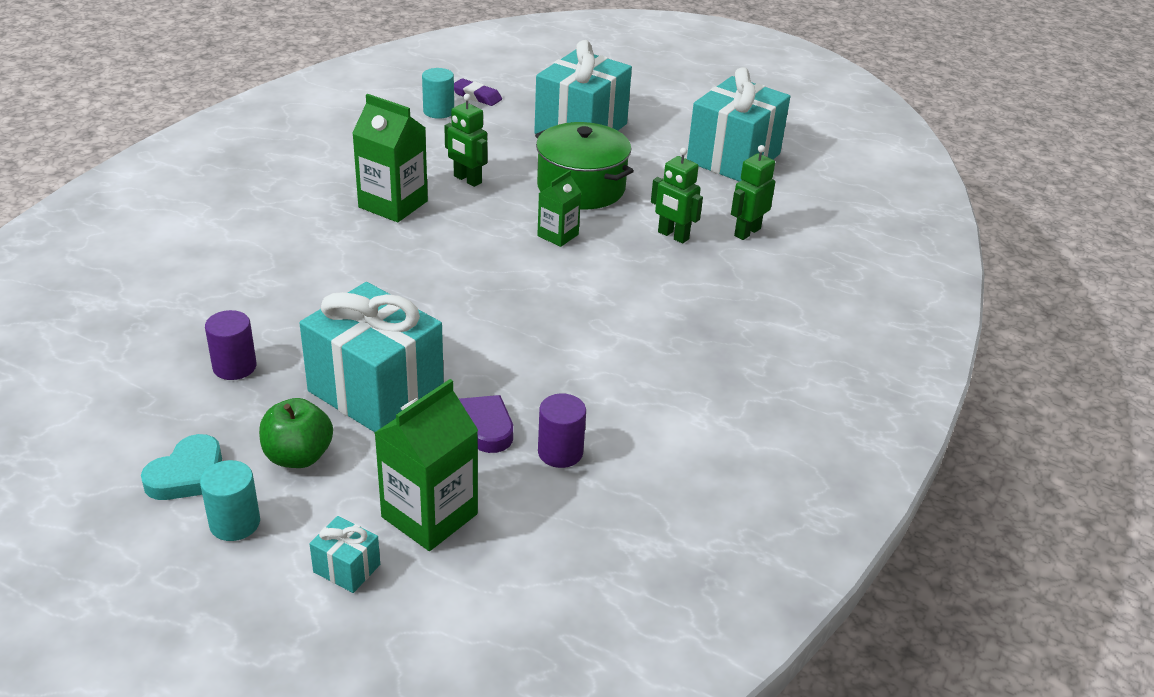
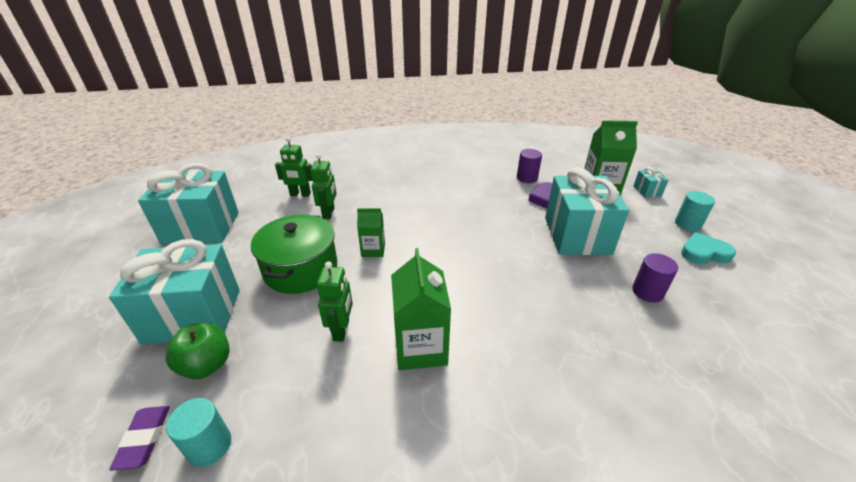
camera: 125 degrees left, 0 degrees up
green apple [259,398,333,468] -> green apple moved to [166,323,230,379]

